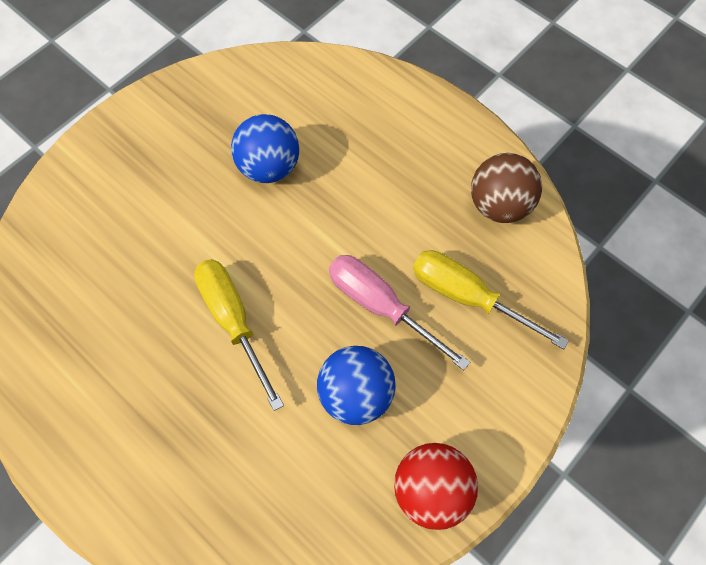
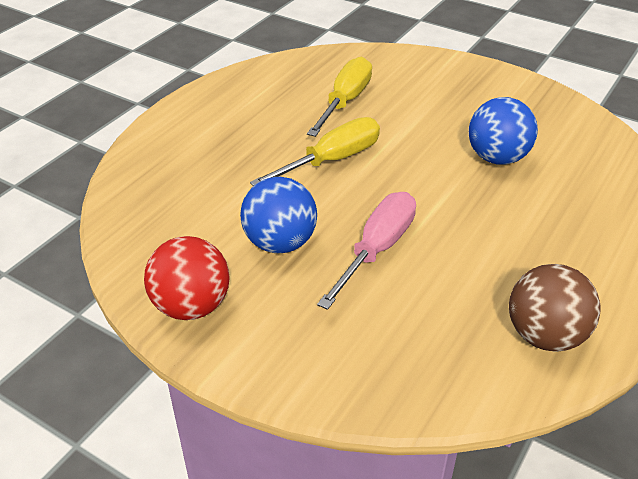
camera: 80 degrees right, 25 degrees down
yellow screwdriver [413,250,569,350] -> yellow screwdriver moved to [307,57,372,137]

